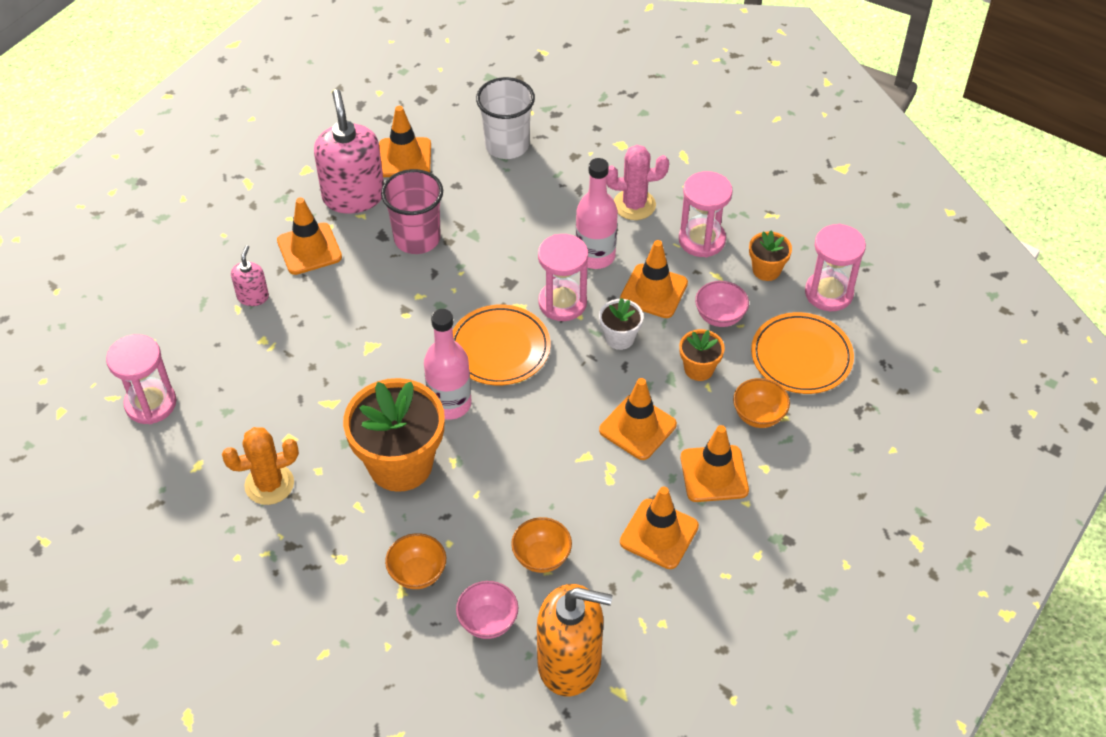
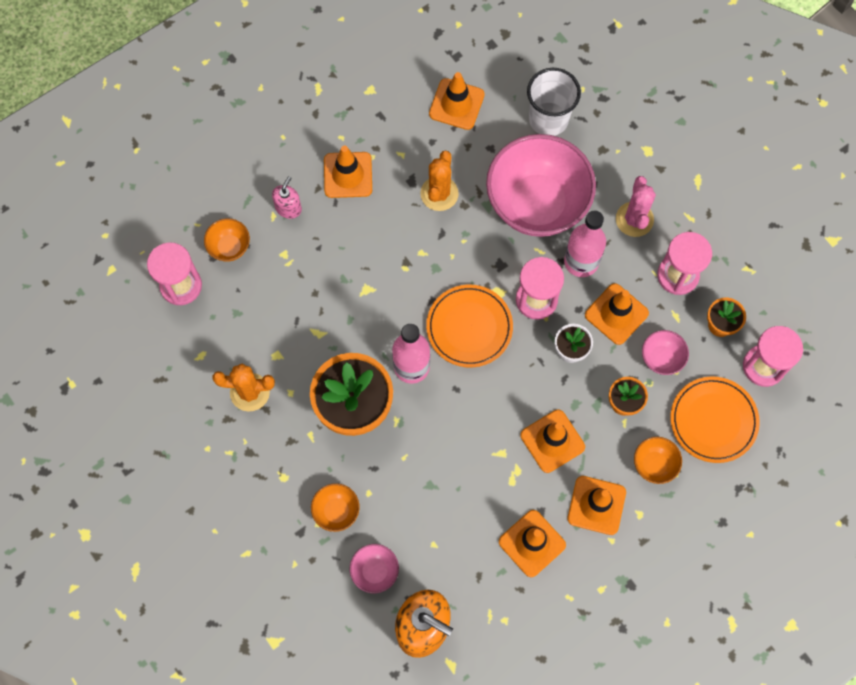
camera: 20 degrees right, 20 degrees up
pink soap dispenser [314,89,384,214] -> none
pink cup [381,169,443,254] -> orange cactus [420,151,459,211]
orange bowl [511,517,572,573] -> orange bowl moved to [204,218,250,262]
pink cactus [607,145,669,220] -> pink cactus turned 75 degrees clockwise [616,176,656,237]
none -> pink bowl [486,134,596,237]

